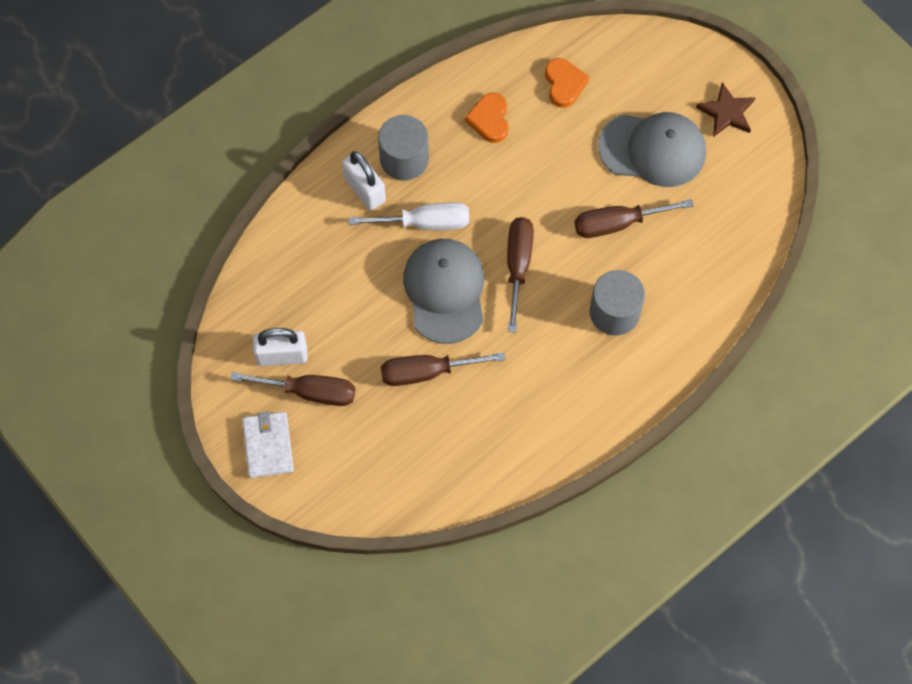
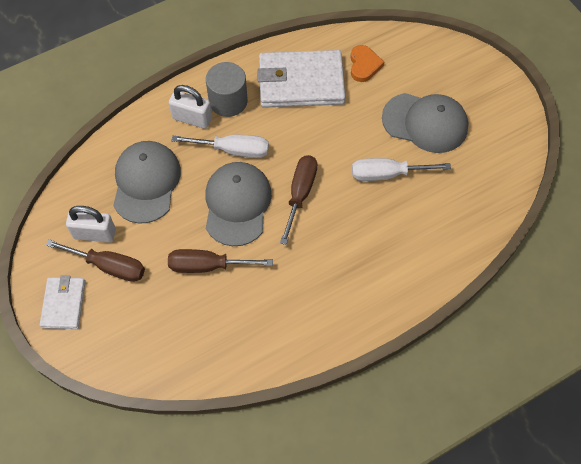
camera: 10 degrees right, 5 degrees down
white padlock [342,151,386,210] -> white padlock turned 45 degrees counterclockwise [169,85,212,129]
orange heart [465,93,509,143] -> white wallet [257,50,345,108]
brown screwdriver [575,199,694,238] -> white screwdriver [352,158,451,181]
grey cylinder [590,270,645,336] -> none
brown star [696,82,756,137] -> none
none -> grey cap [113,141,181,224]

